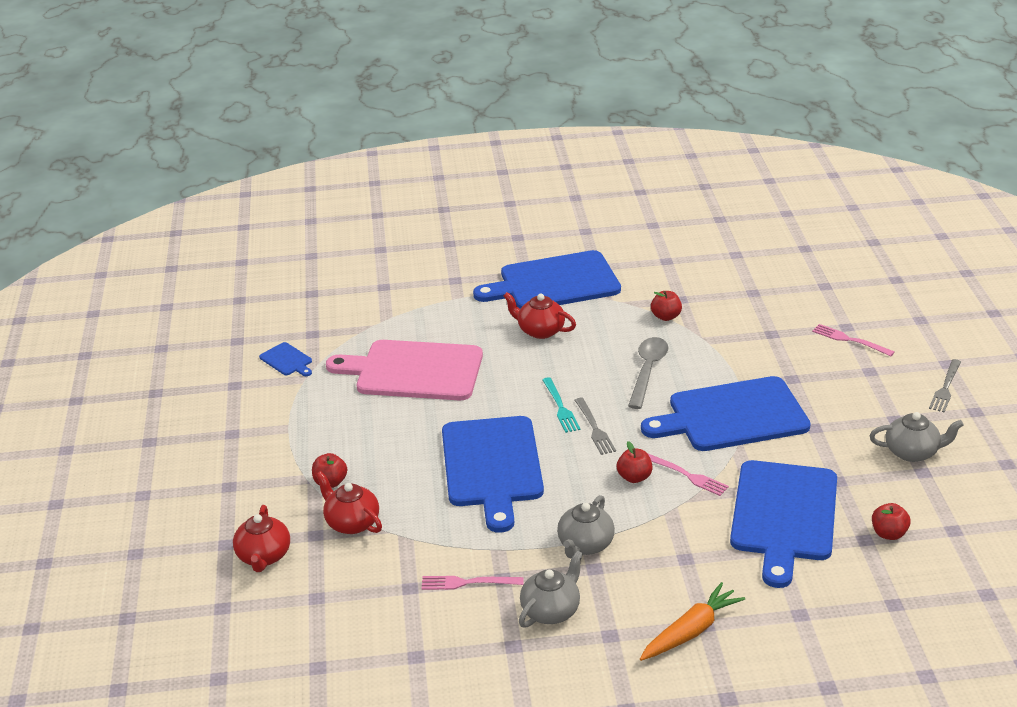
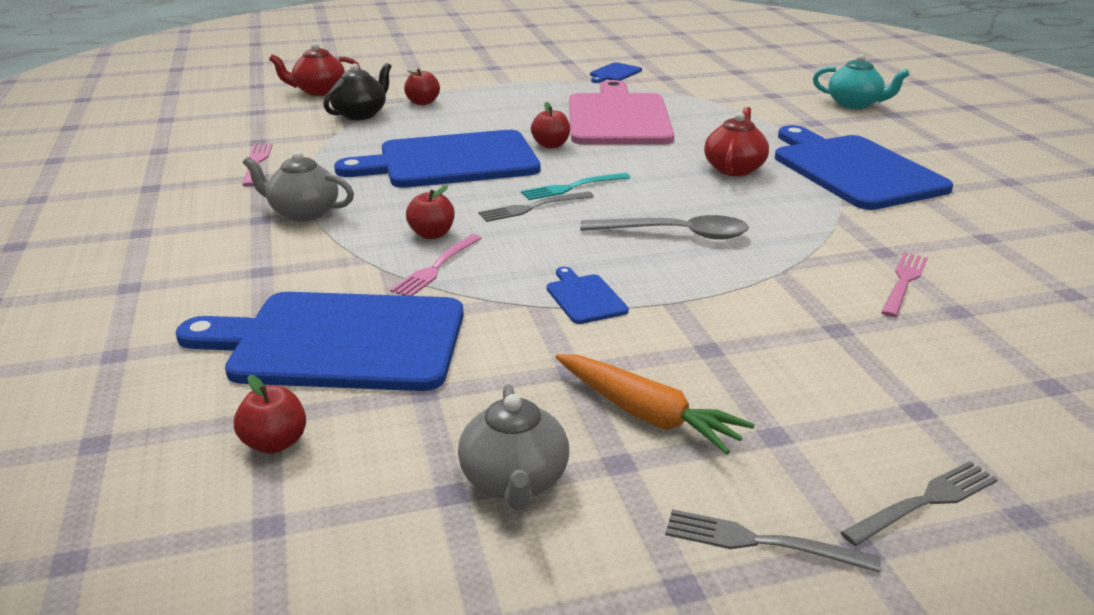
camera: 80 degrees right, 5 degrees down
red teapot [316,471,382,534] -> black teapot [323,63,392,120]
grey teapot [519,551,583,628] -> none
orange carrot [640,582,745,661] -> orange carrot moved to [556,354,755,454]
blue cutting board [641,376,811,451] -> blue cutting board [547,267,629,324], size x0.41
red apple [651,291,682,321] -> red apple moved to [531,102,570,148]
pink fork [812,324,894,356] -> pink fork moved to [881,252,928,317]
none -> turquoise teapot [813,54,910,109]
none -> grey fork [840,461,998,546]

